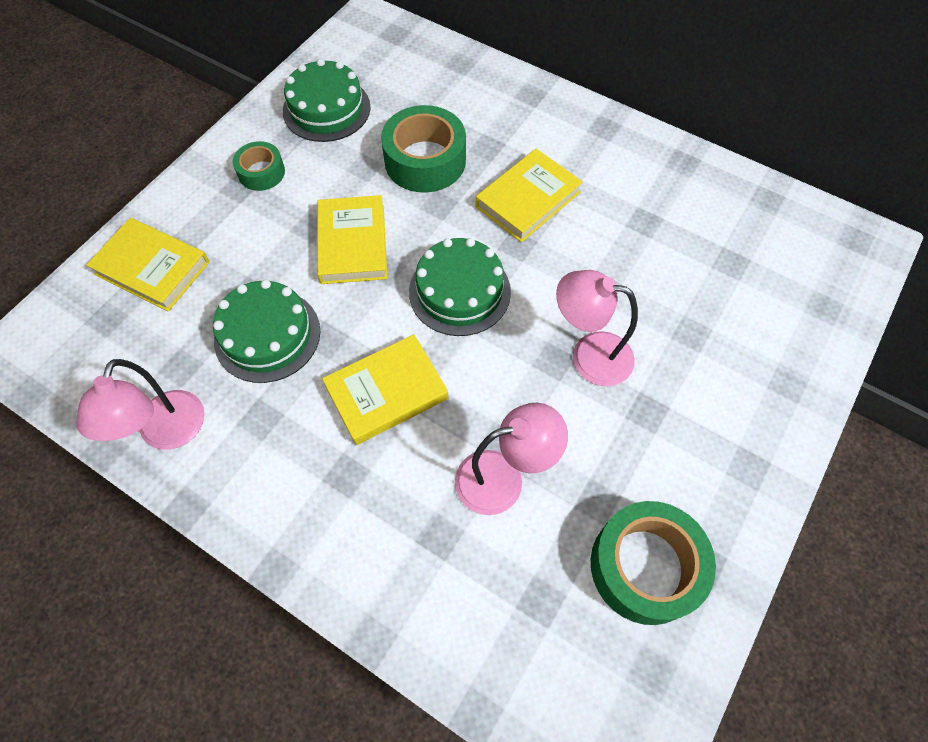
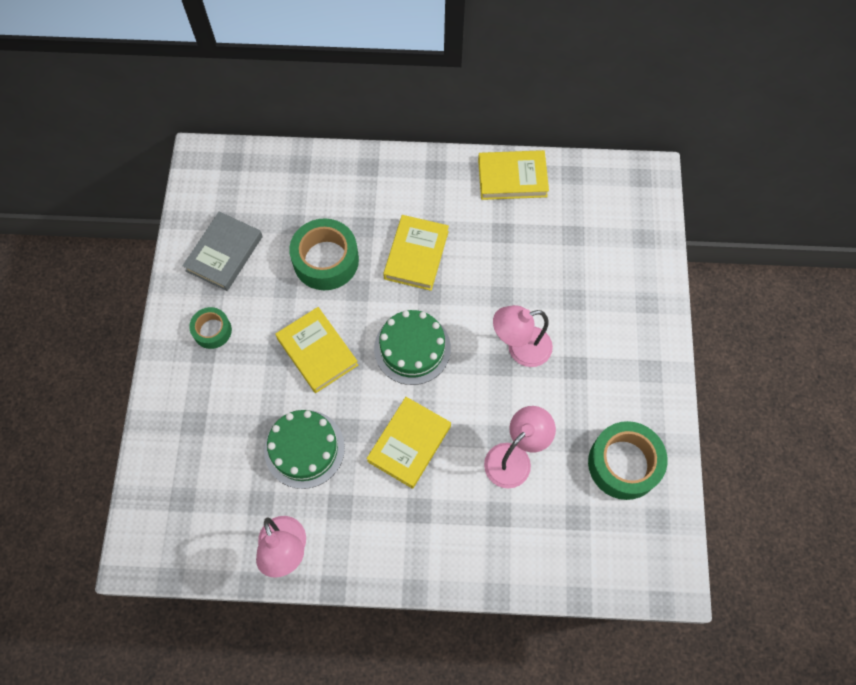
camera: 30 degrees left, 5 degrees up
yellow book [86,218,209,311] -> yellow book moved to [478,150,549,200]
green cake [283,59,371,142] -> grey book [183,212,263,291]

